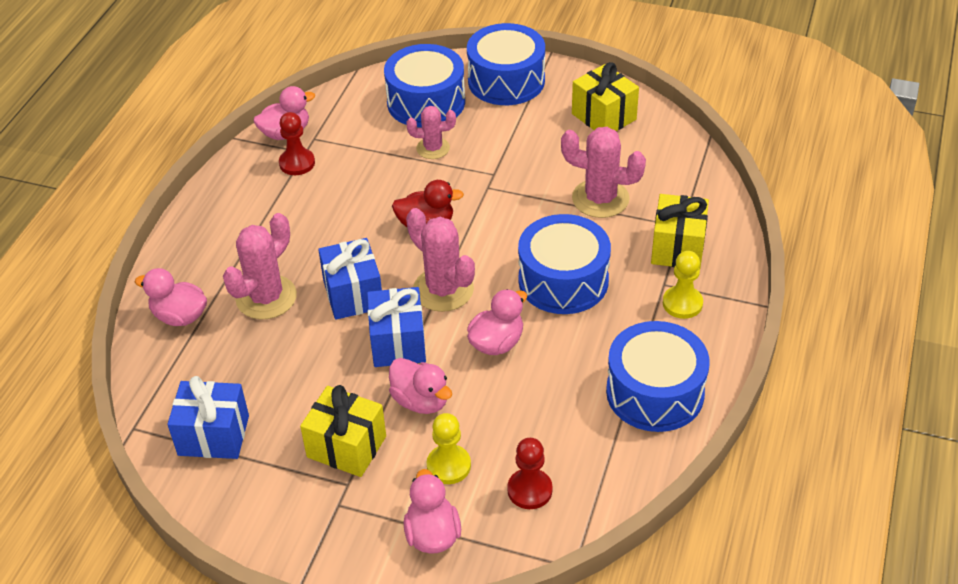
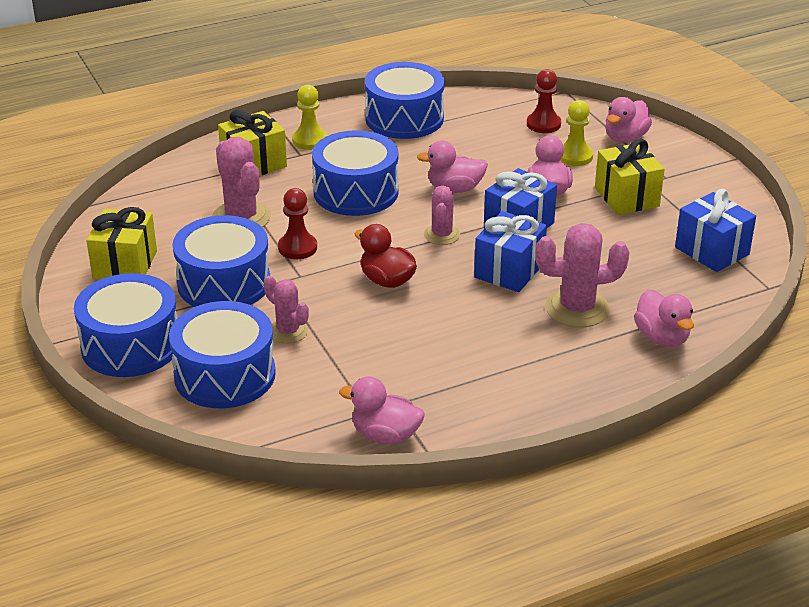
camera: 135 degrees left, 10 degrees down
red pawn [279,112,315,175] -> red pawn moved to [278,188,317,259]
pink cactus [406,208,475,312] -> pink cactus [424,186,460,245], size x0.61
none -> blue drum [172,215,270,307]

